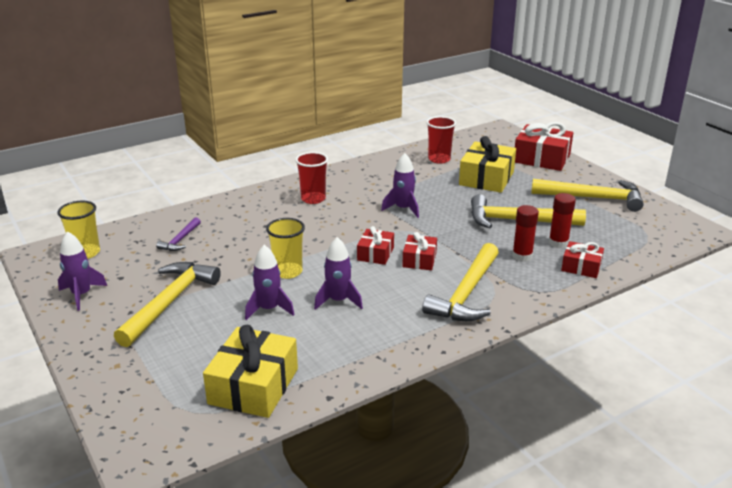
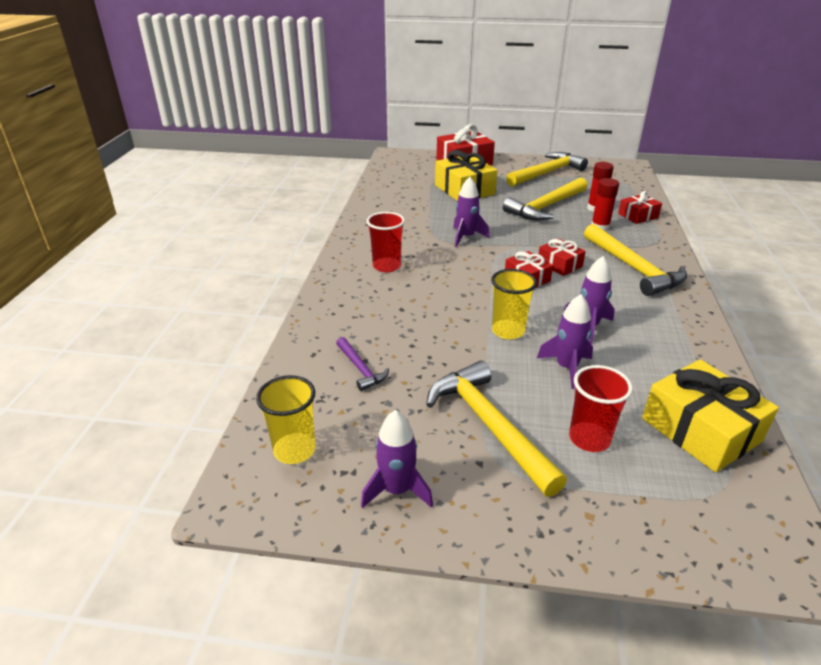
camera: 50 degrees left, 5 degrees up
red cup [426,116,456,164] -> red cup moved to [569,365,633,452]

